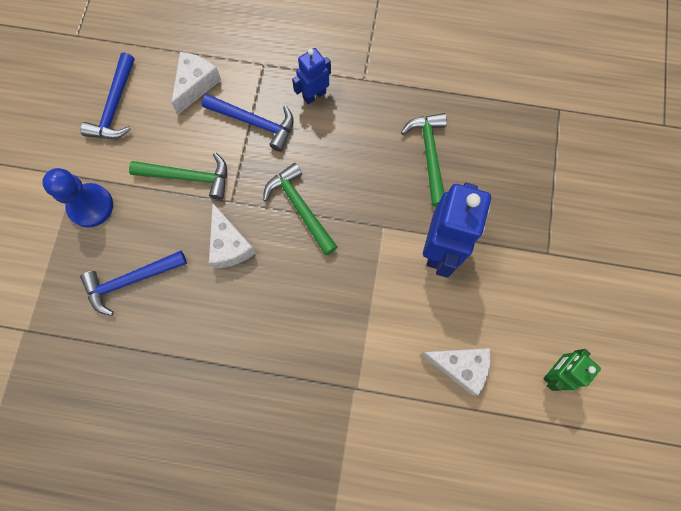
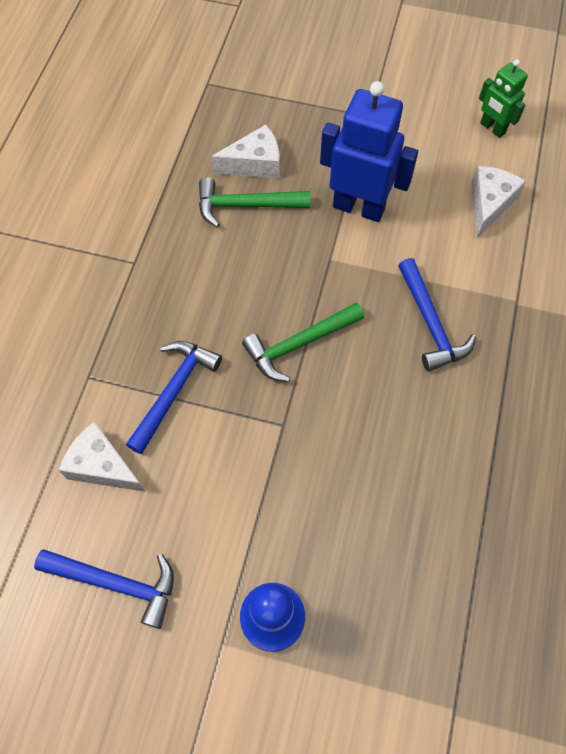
camera: 85 degrees left, 10 degrees down
blue hammer [80,251,187,316] -> blue hammer moved to [398,258,476,371]
green hammer [129,153,227,200] -> none
white cheese [209,204,256,268] -> white cheese moved to [211,125,280,179]
blue robot [292,48,331,104] -> none

